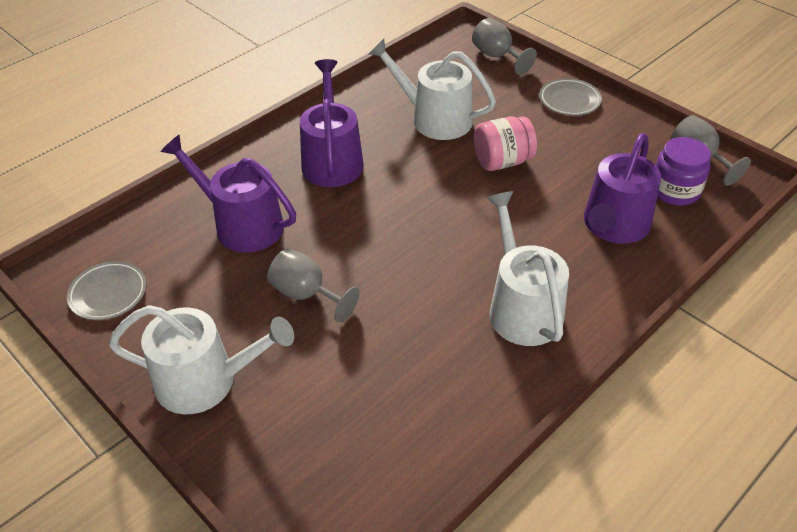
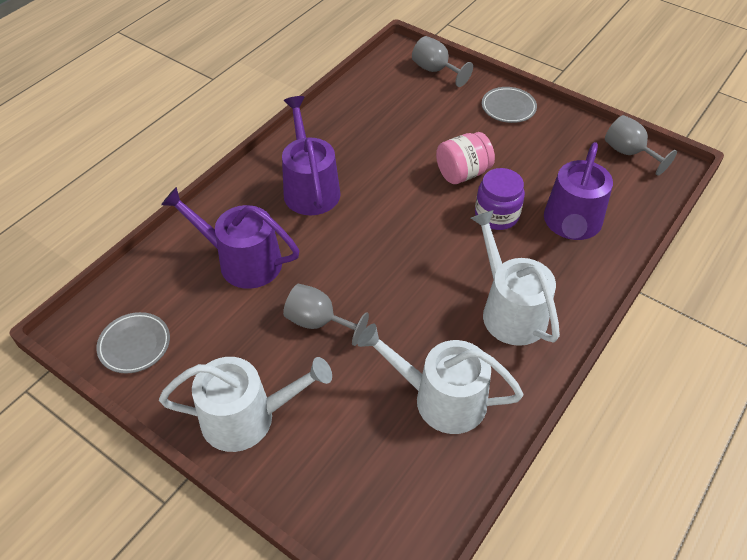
camera: 10 degrees left, 5 degrees up
white watering can [368,39,496,140] -> white watering can moved to [357,324,524,434]
purple jar [656,137,711,206] -> purple jar moved to [475,168,525,230]

